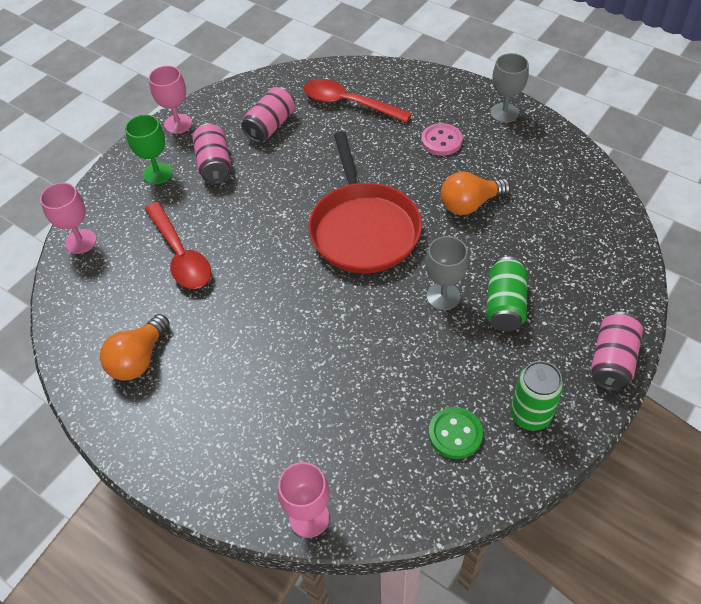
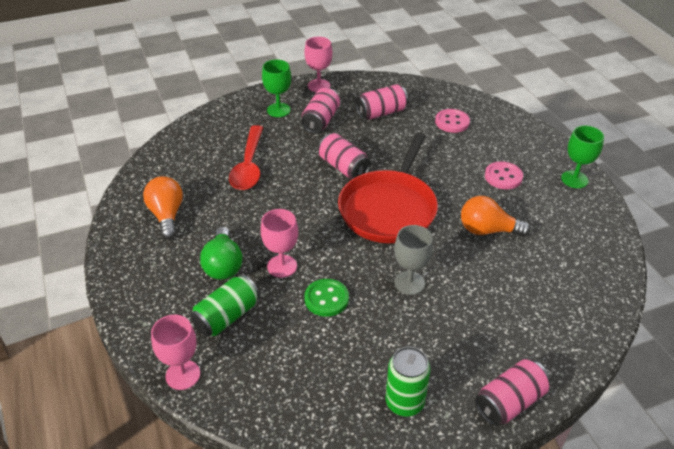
camera: 30 degrees right, 10 degrees down
pink goblet [40,183,96,254] -> pink goblet moved to [261,209,298,278]
orange light bulb [100,314,170,381] -> orange light bulb turned 105 degrees clockwise [143,176,183,240]
red spoon [304,79,412,123] -> pink button [435,109,470,133]
green button [429,407,483,459] -> green button moved to [304,279,349,317]
green can [486,257,528,331] -> green can moved to [190,275,260,337]
grey goblet [490,53,529,123] -> green goblet [561,125,604,188]
none -> green light bulb [200,227,243,280]
none -> pink can [318,133,371,178]

